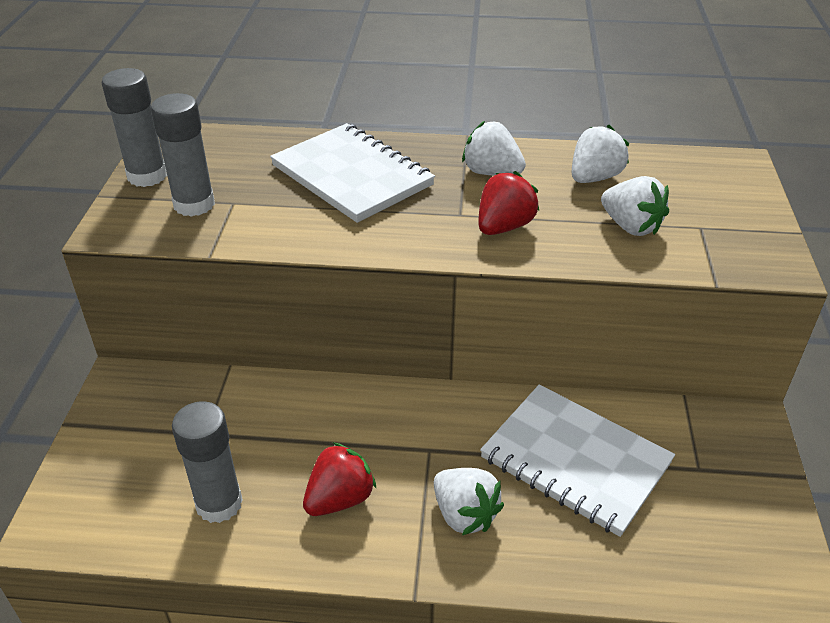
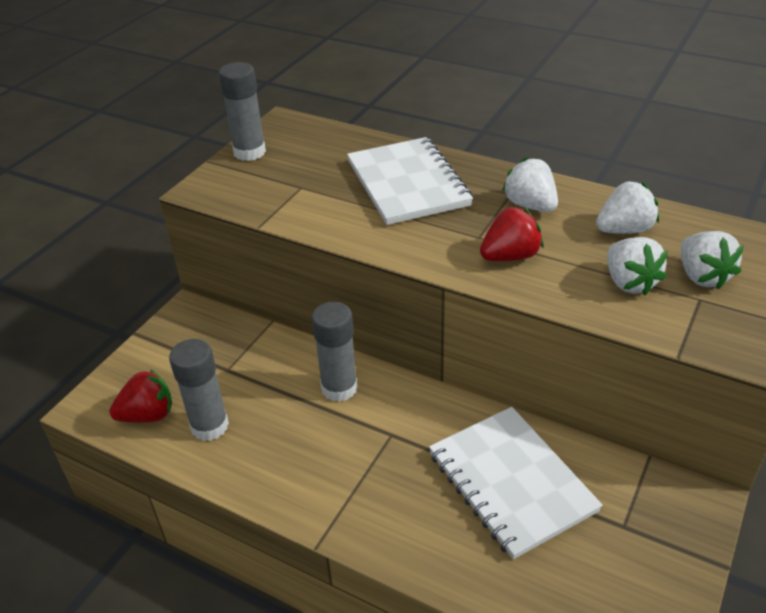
camera: 25 degrees right, 0 degrees up
grey glue stick [151,93,215,217] -> grey glue stick moved to [312,302,358,402]
red strawberry [303,442,376,516] -> red strawberry moved to [109,369,172,423]
white strawberry [434,468,504,535] -> white strawberry moved to [681,231,744,290]

